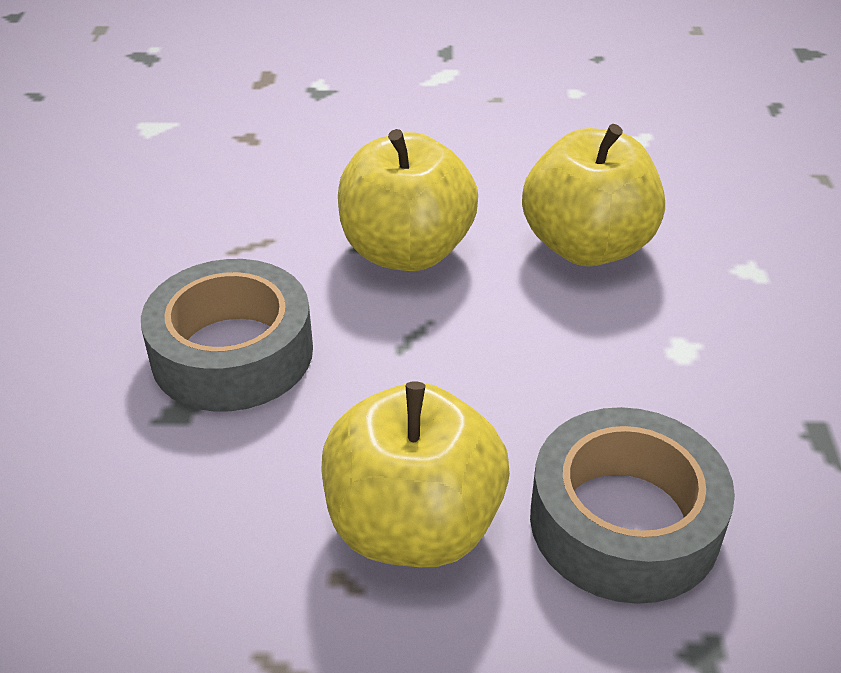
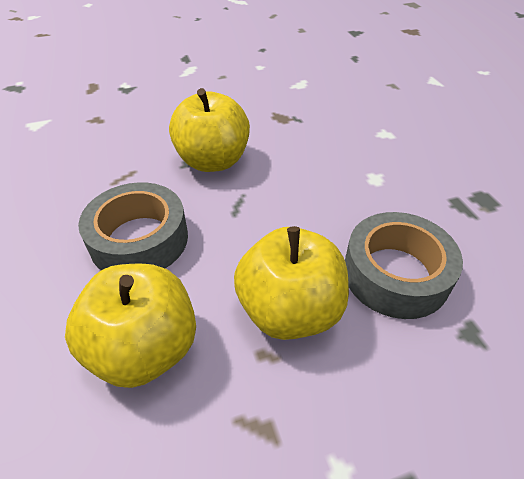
camera: 20 degrees left, 5 degrees up
yellow apple [522,124,665,266] -> yellow apple moved to [65,263,196,388]

